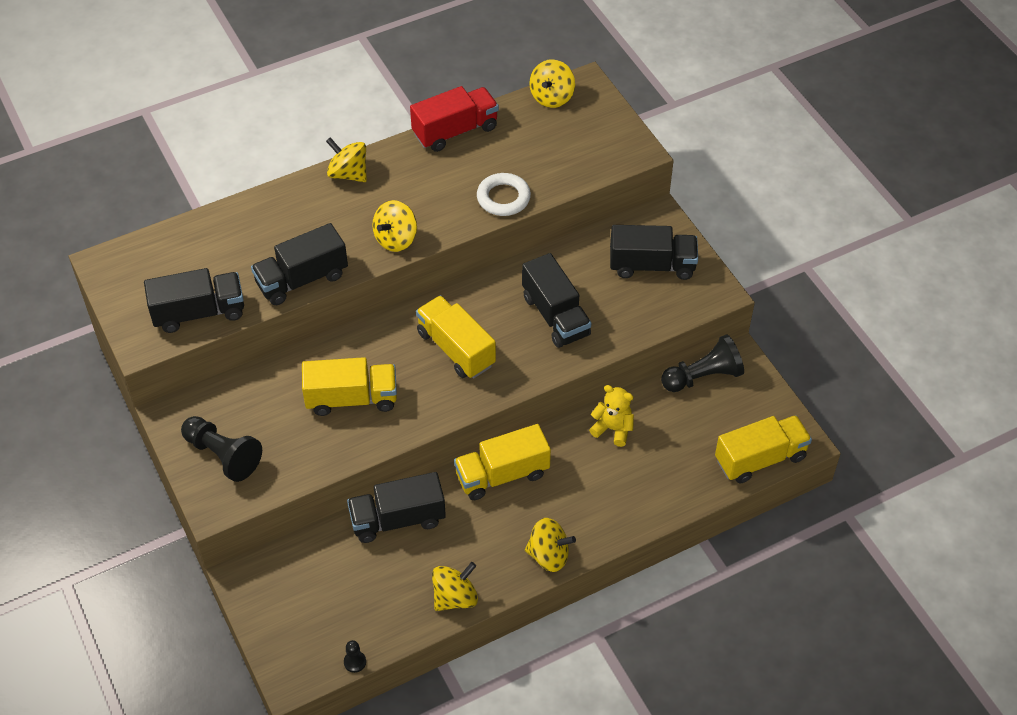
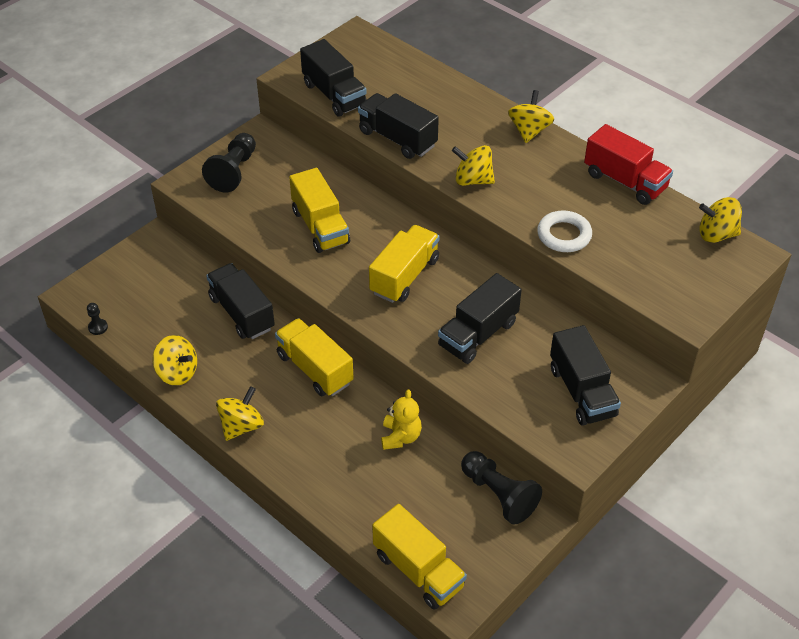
camera: 70 degrees right, 5 degrees down
yellow spinning top [525,518,576,572] -> yellow spinning top turned 135 degrees counterclockwise [216,386,264,441]

